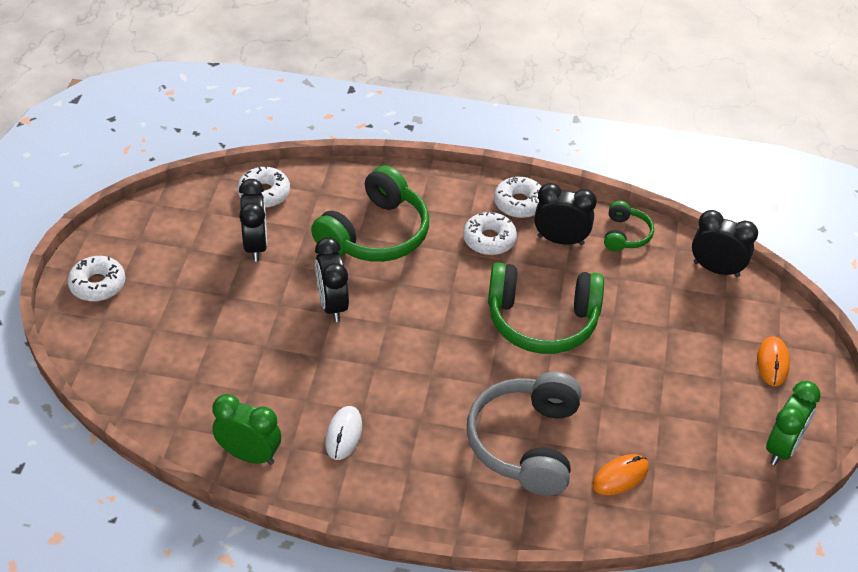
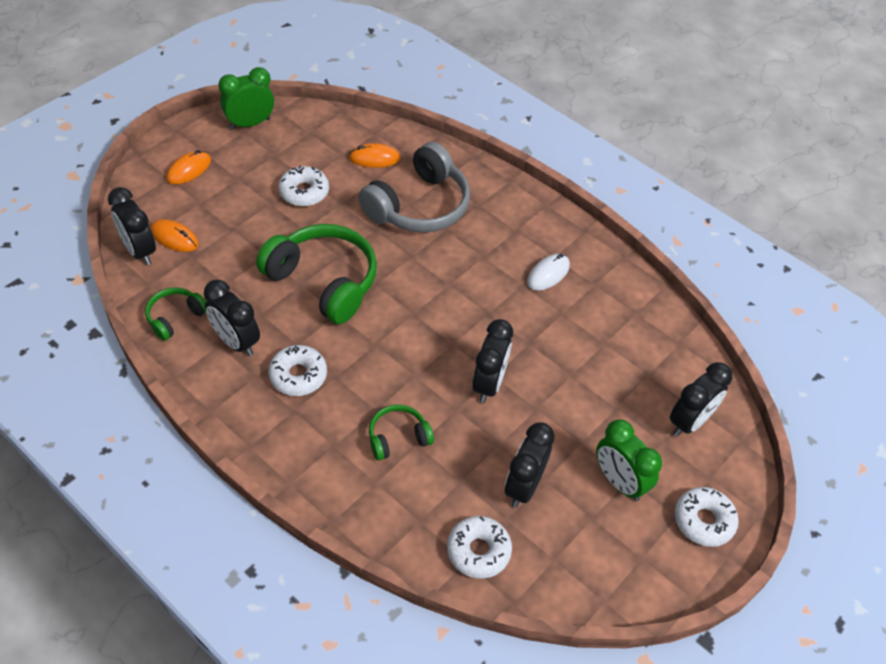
camera: 150 degrees left, 5 degrees up
green clock [212,394,281,465] -> green clock moved to [596,420,662,501]
green headphones [311,165,429,262] -> green headphones [369,405,434,461], size x0.50
white donut [494,177,542,218] -> white donut moved to [278,166,329,207]
none -> orange mouse [150,219,198,252]
none -> black clock [670,362,732,437]

